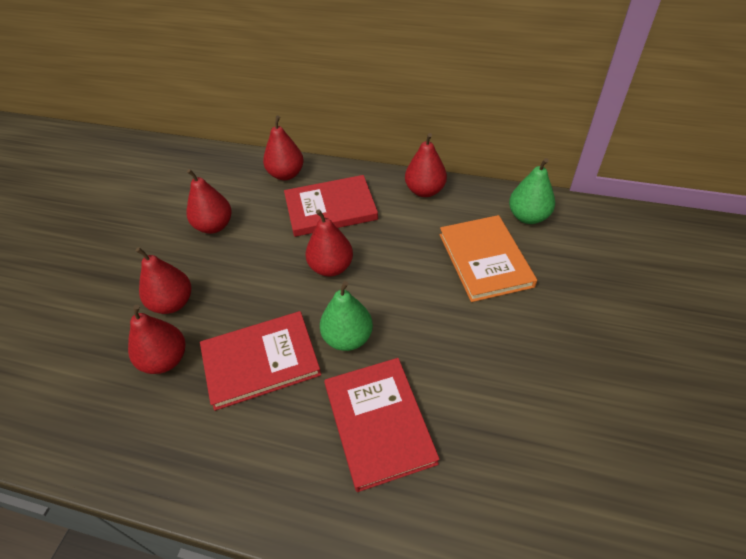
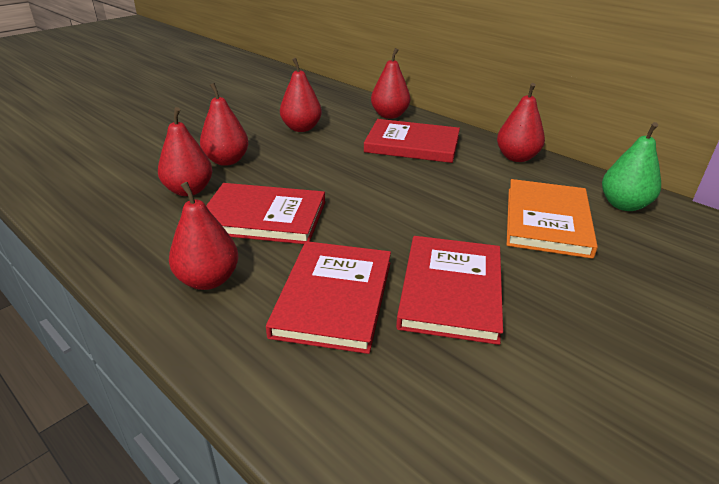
camera: 25 degrees right, 15 degrees down
red pear [306,209,353,277] -> red pear moved to [169,182,239,290]
green pear [320,281,373,351] -> none
none -> red book [396,236,503,345]

